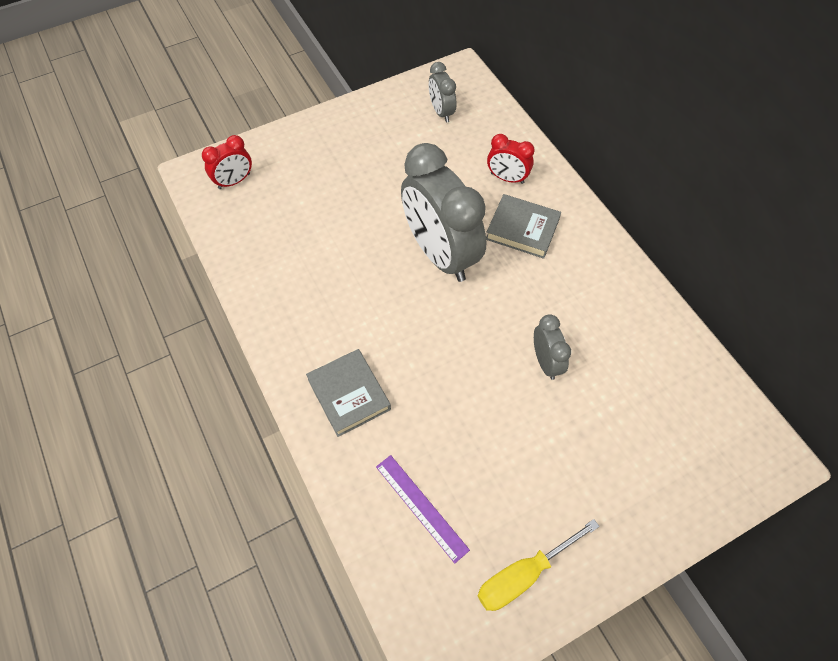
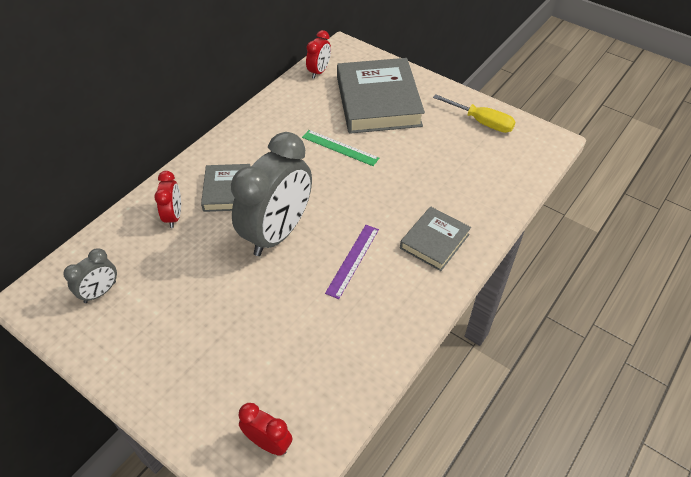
camera: 115 degrees left, 10 degrees down
purple ruler [376,455,470,564] -> purple ruler moved to [325,225,379,299]
grey clock [534,314,571,380] -> green ruler [302,130,379,166]
none -> red clock [306,30,331,79]
none -> grey book [337,58,425,134]

